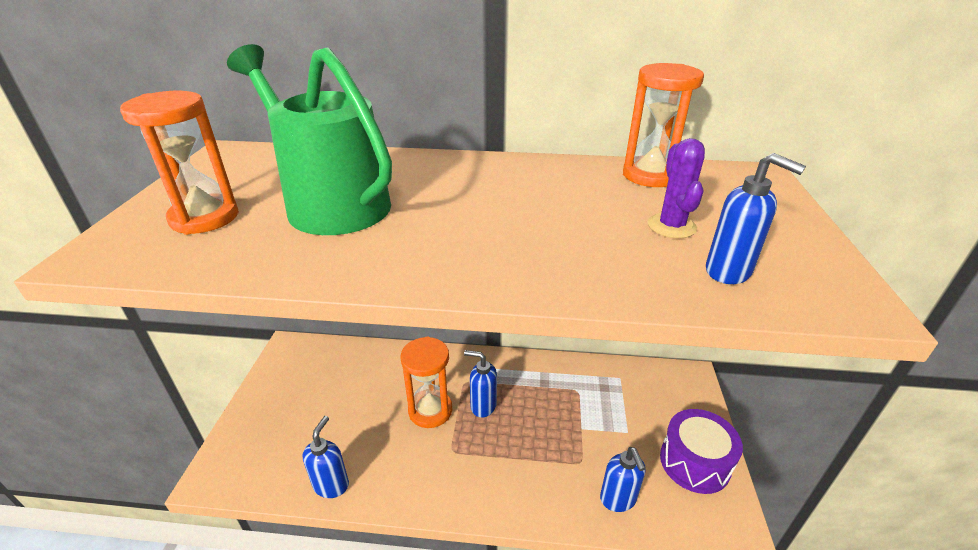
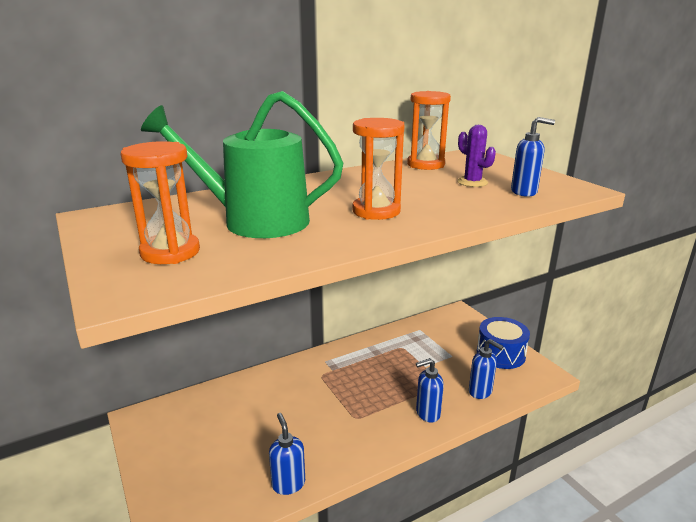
camera: 35 degrees left, 10 degrees down
orange hourglass [401,336,452,428] -> orange hourglass moved to [352,118,404,220]
blue soap dispenser [464,350,497,418] -> blue soap dispenser moved to [416,358,444,423]
purple drum [660,409,743,494] -> blue drum [477,317,530,369]

